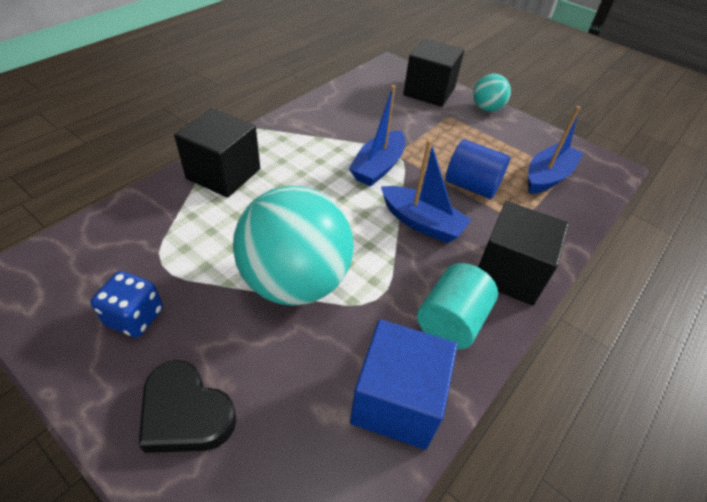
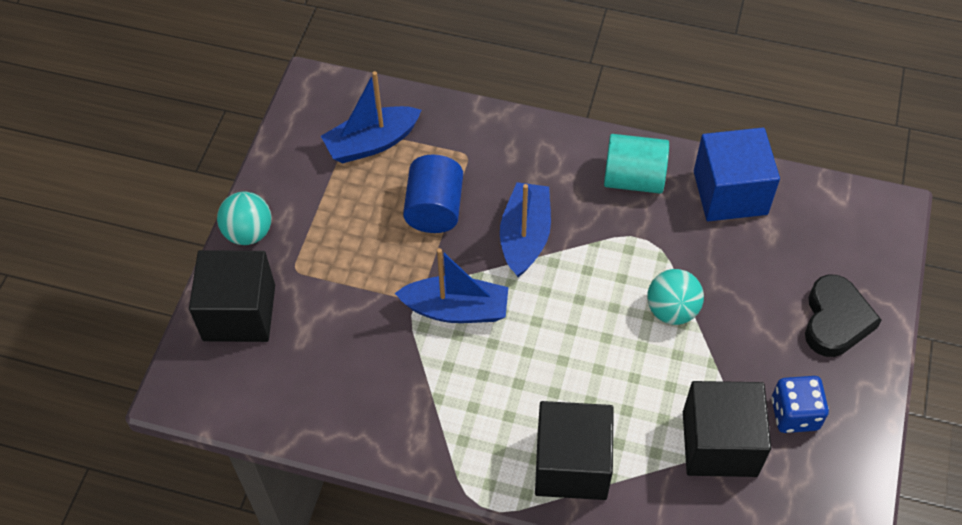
camera: 110 degrees left, 10 degrees up
turquoise ball [233,186,354,306] -> turquoise ball [647,269,704,325], size x0.49
black cube [478,201,569,305] -> black cube moved to [683,381,771,477]
blue boat [528,106,583,194] -> blue boat turned 45 degrees counterclockwise [321,71,422,164]

